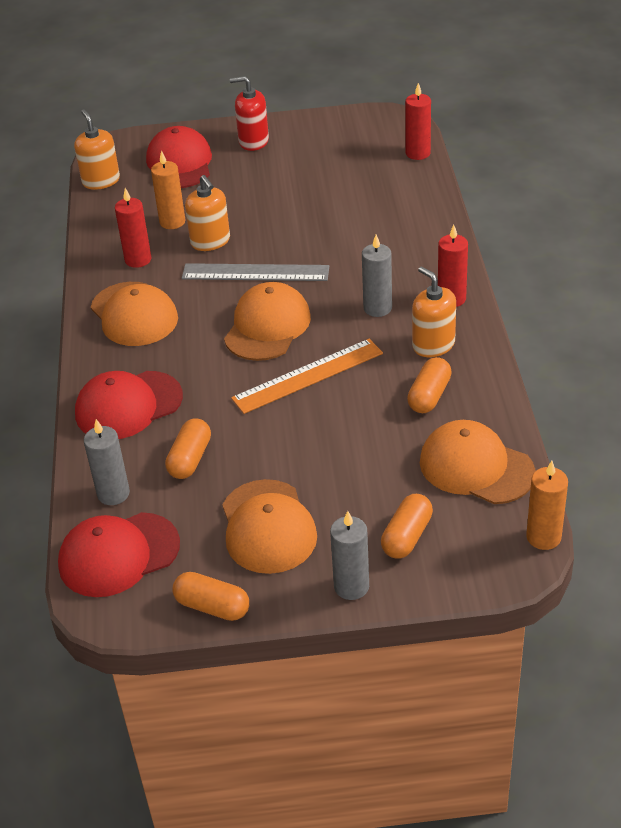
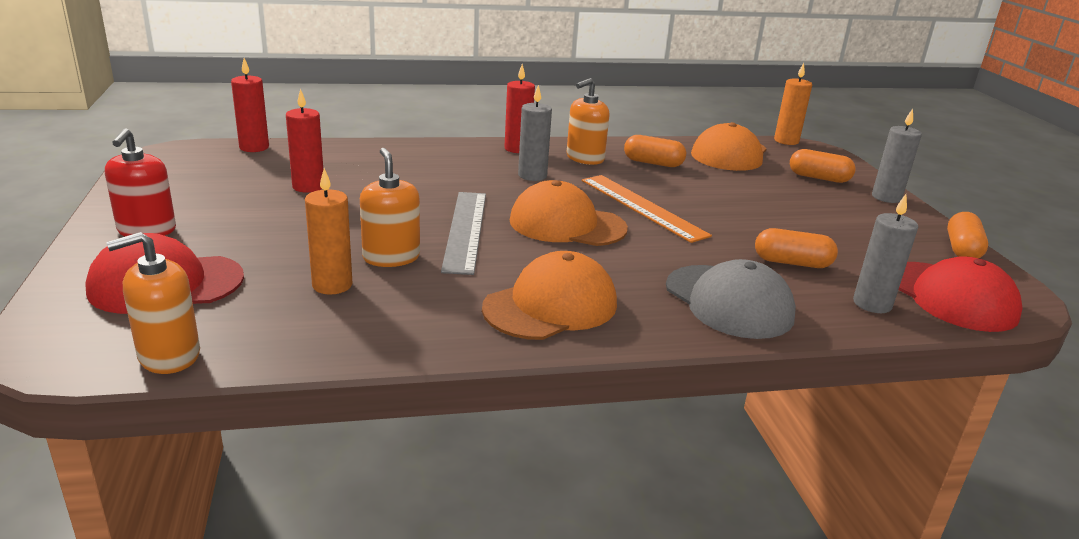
camera: 100 degrees left, 15 degrees down
red cap [75,371,183,439] -> grey cap [666,259,796,339]
red candle [115,188,152,268] -> red candle moved to [286,89,323,193]
orange soap dispenser [185,175,230,251] -> orange soap dispenser turned 75 degrees counterclockwise [360,148,420,267]
orange cap [222,479,317,574] -> none

